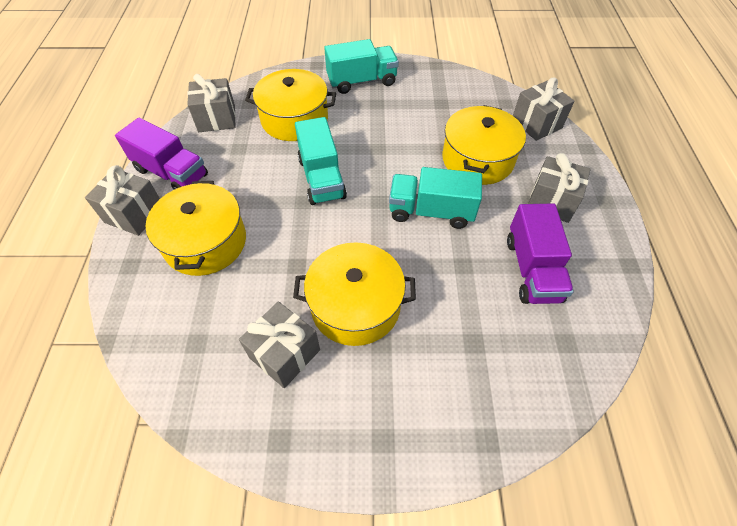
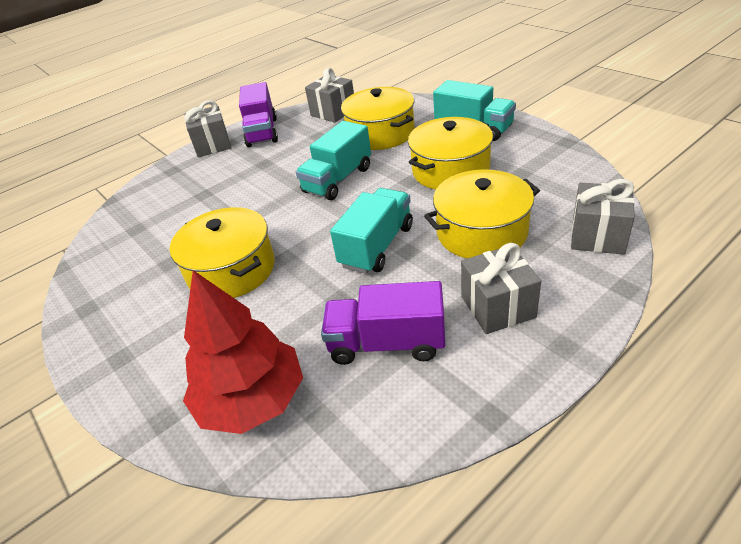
camera: 55 degrees right, 15 degrees down
yellow pot [145,181,246,276] -> yellow pot moved to [408,117,493,190]
grey gift [239,301,320,388] -> none
turquoise truck [389,167,482,229] -> turquoise truck turned 60 degrees clockwise [330,188,413,274]
purple truck [507,203,574,304] -> purple truck turned 45 degrees clockwise [321,281,445,365]
none -> red tree [183,270,303,434]

